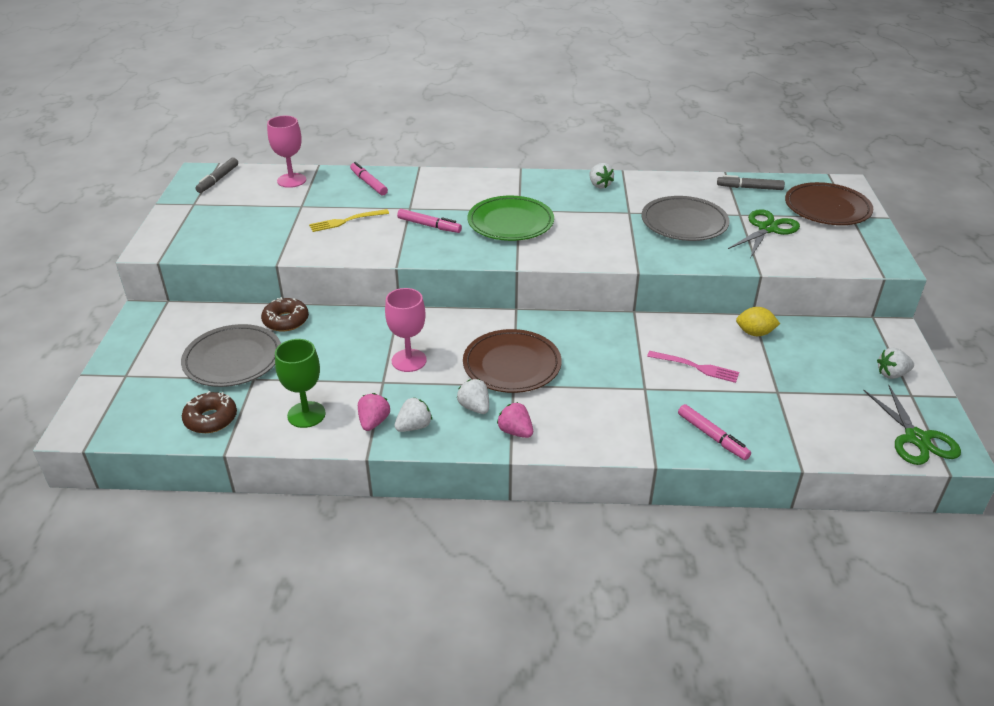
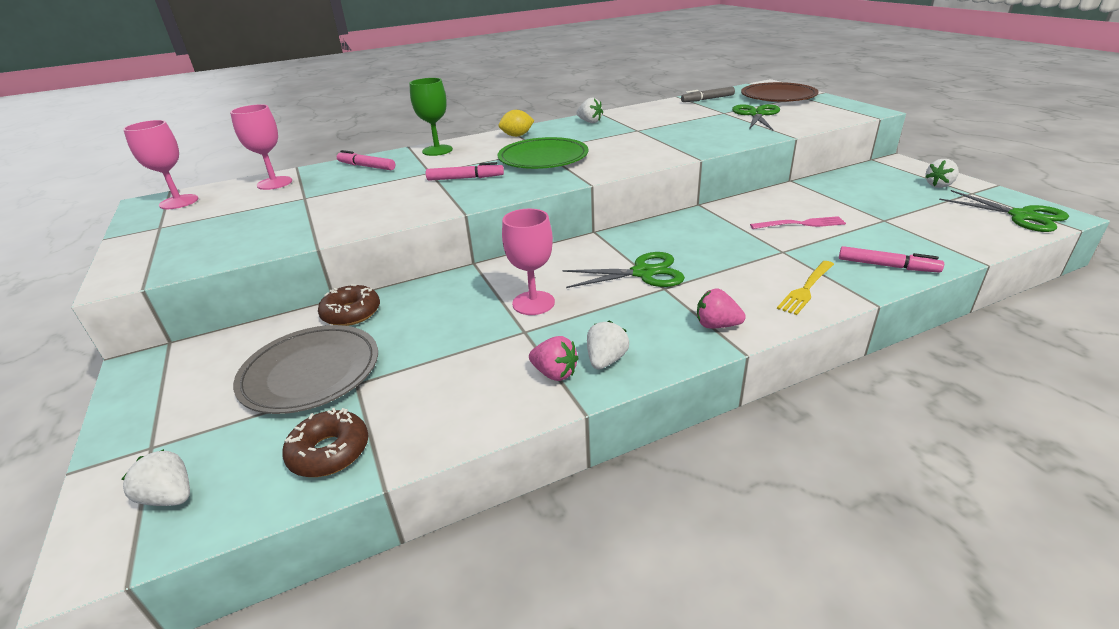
camera: 25 degrees left, 5 degrees down
grey marker [195,158,238,193] -> pink goblet [123,120,198,209]
green goblet [275,339,326,428] -> green goblet moved to [409,78,453,156]
yellow fork [309,209,389,232] -> yellow fork moved to [777,261,834,315]
pink strawberry [358,393,390,431] -> pink strawberry turned 135 degrees clockwise [529,336,578,381]
white strawberry [457,379,489,414] -> white strawberry moved to [121,449,190,506]
brown plate [463,329,562,393] -> green scissors [563,252,685,288]
grey plate [641,196,730,241] -> none
yellow lemon [736,307,780,336] -> yellow lemon moved to [499,110,534,137]

